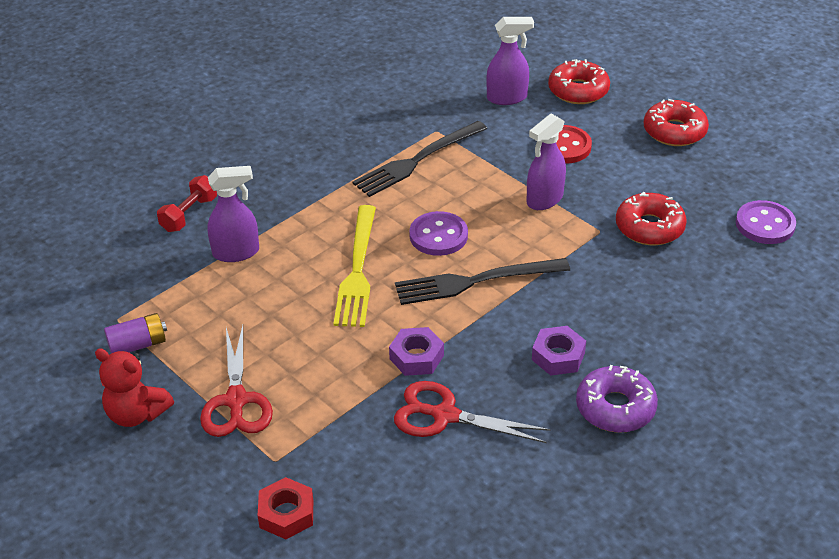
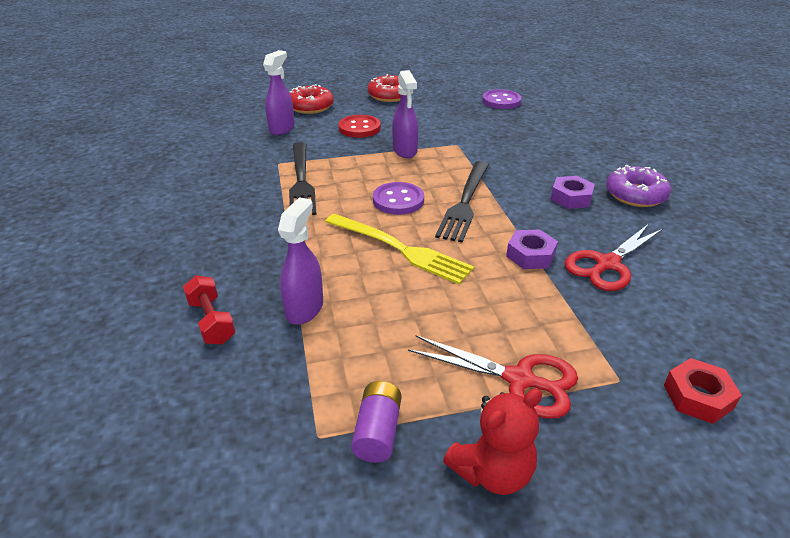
camera: 60 degrees left, 5 degrees down
red donut [616,192,687,245] -> none

